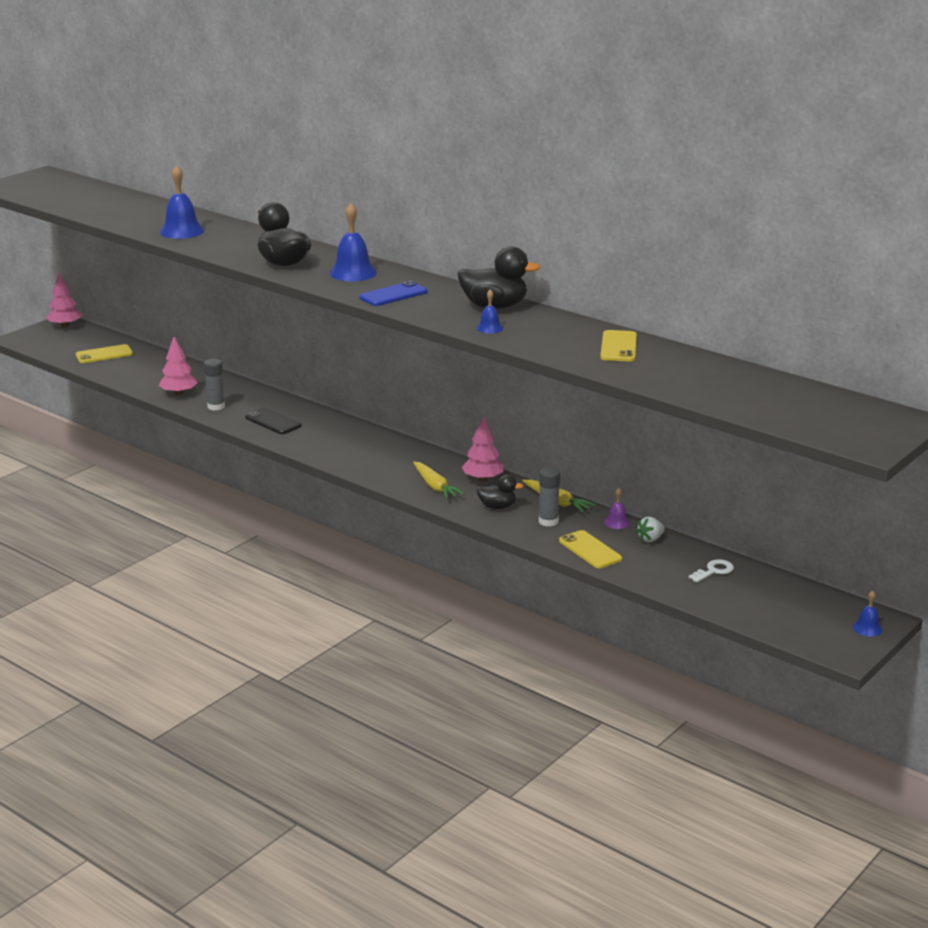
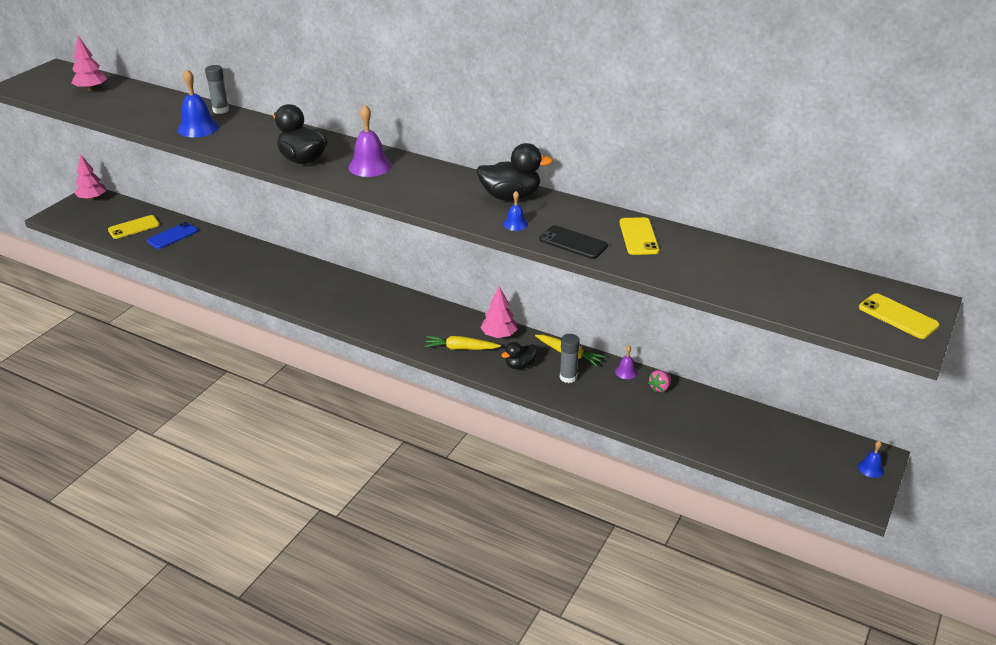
camera: 10 degrees left, 10 degrees up
pink tree [159,336,197,395] -> pink tree moved to [71,36,107,91]
grey glue stick [204,359,225,411] -> grey glue stick moved to [205,65,229,114]
black phone [245,408,302,434] -> black phone moved to [539,225,608,259]
blue bell [330,203,377,281] -> purple bell [348,105,392,177]
blue phone [359,281,427,306] -> blue phone moved to [147,222,198,249]
yellow carrot [413,462,465,499] -> yellow carrot turned 135 degrees clockwise [424,336,501,350]
black duck [476,475,523,509] -> black duck turned 150 degrees clockwise [501,342,537,369]
yellow phone [559,530,622,568] -> yellow phone moved to [859,293,939,339]
white strawberry [636,517,665,542] -> pink strawberry [648,370,671,392]
white key [689,559,734,582] -> none

